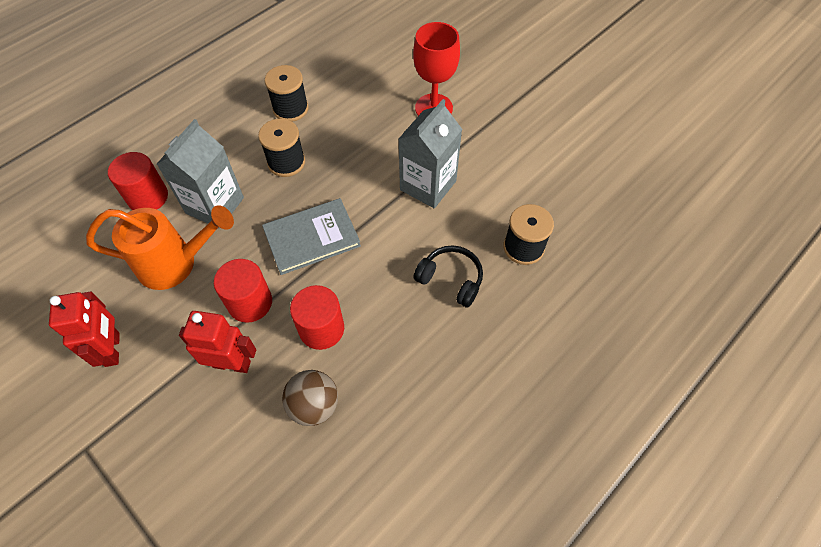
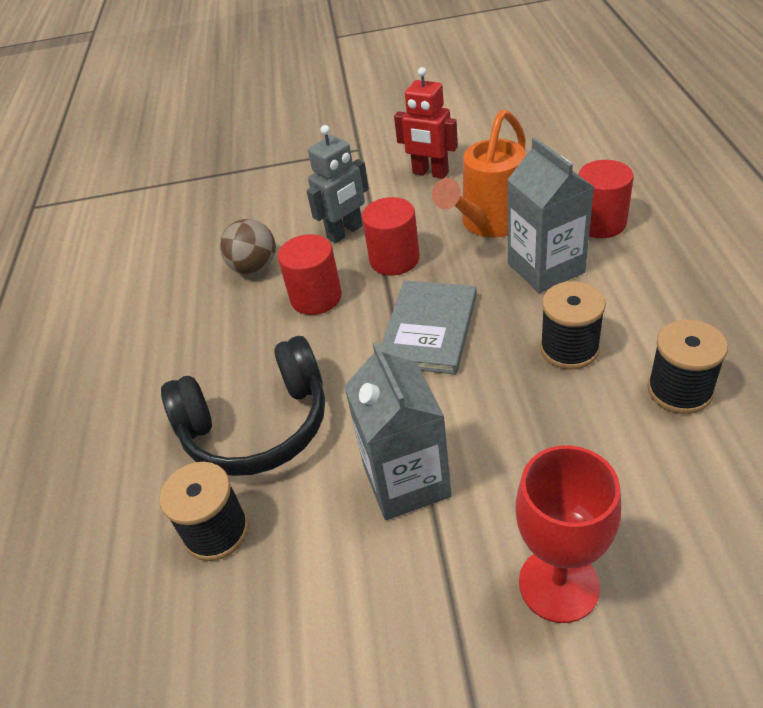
camera: 135 degrees right, 15 degrees down
red robot [179,311,256,373] -> grey robot [307,125,369,243]
black headphones [413,245,483,308] -> black headphones [161,336,325,476], size x1.73

